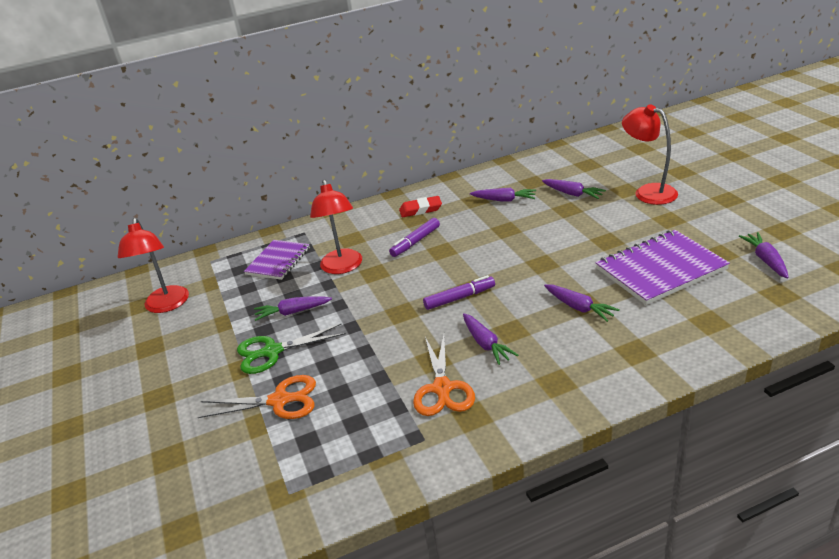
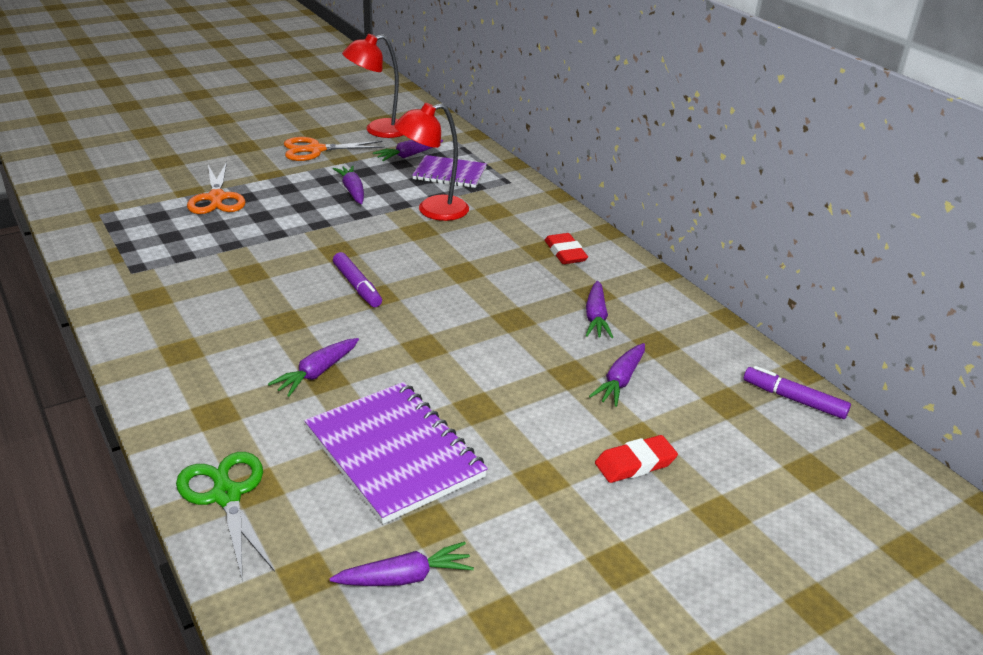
camera: 75 degrees right, 0 degrees up
green scissors [237,324,346,374] -> green scissors moved to [176,452,275,578]
purple marker [389,218,440,257] -> purple marker moved to [744,366,851,419]
orange scissors [413,335,475,416] -> orange scissors moved to [284,137,385,161]
purple carrot [463,313,518,365] -> purple carrot moved to [373,140,443,161]
red lamp [622,104,678,205] -> red eraser [595,435,678,483]

